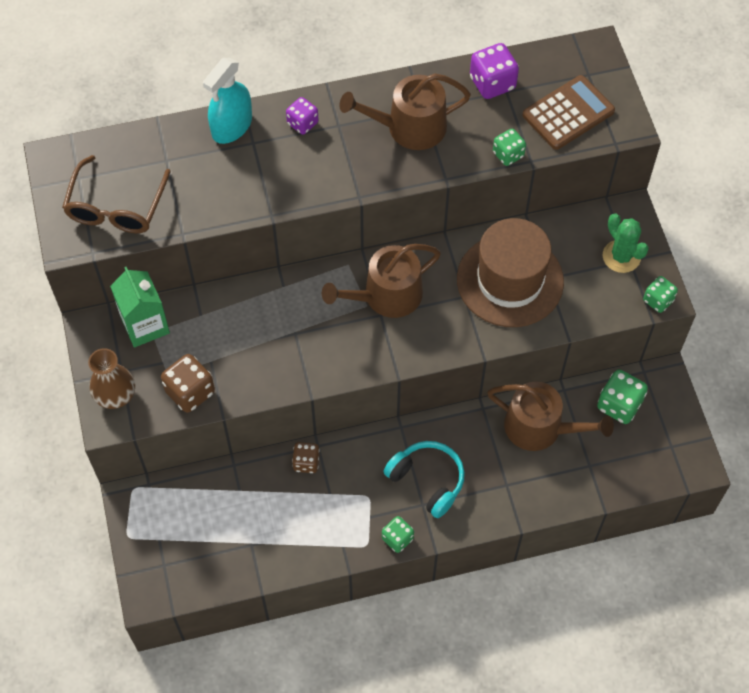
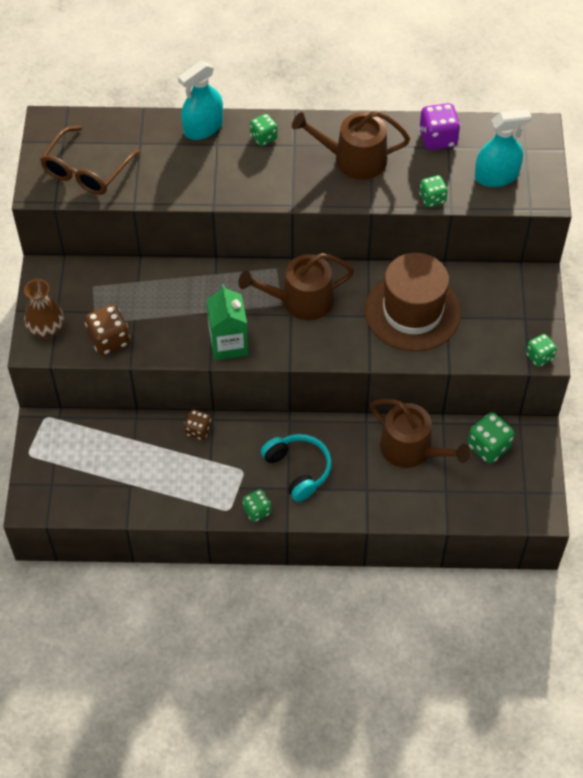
camera: 15 degrees right, 5 degrees down
green carton [110,267,170,348] -> green carton moved to [206,284,248,360]
purple dice [286,97,318,135] -> green dice [250,114,277,146]
brown calculator [523,75,615,150] -> turquoise spray bottle [475,109,532,187]
green cactus [603,213,649,273] -> none

